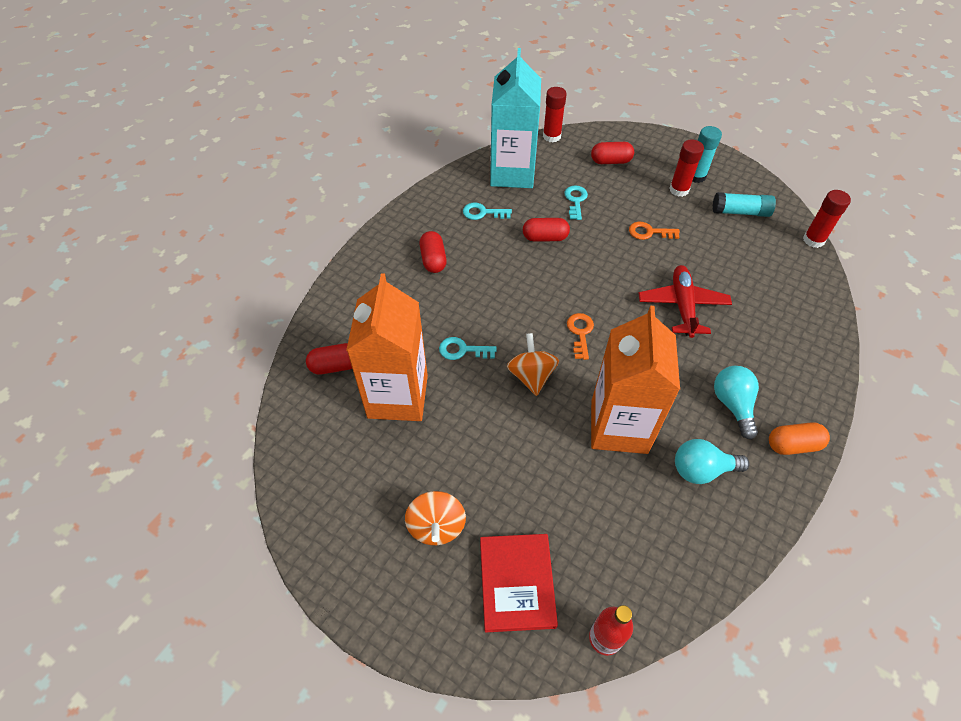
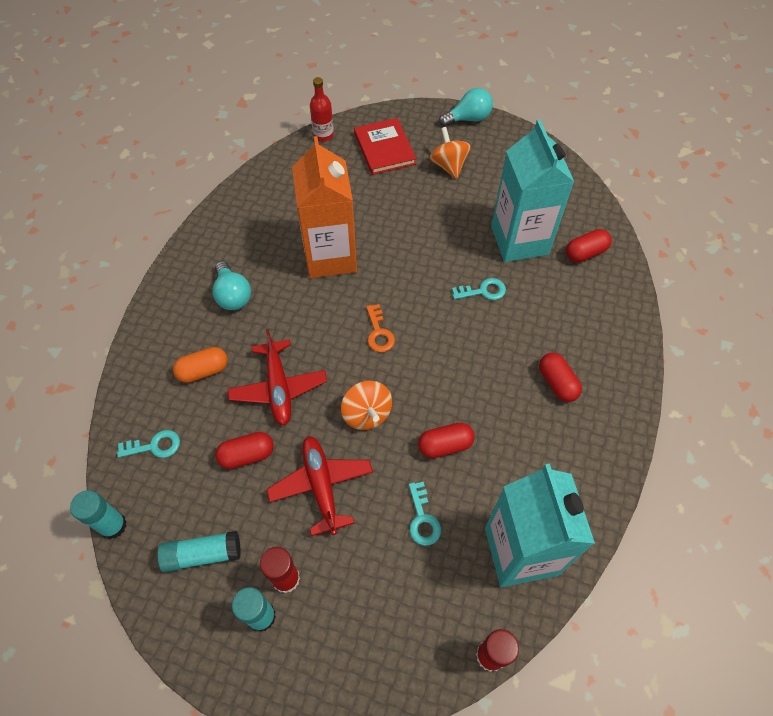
camera: 165 degrees right, 5 degrees up
orange carton [346,273,428,421] -> turquoise carton [491,119,574,262]
turquoise key [463,203,512,220] -> turquoise key moved to [117,430,180,458]
orange spinning top [507,333,559,396] -> orange spinning top moved to [341,381,392,430]
red capsule [591,142,634,164] -> red capsule moved to [215,432,274,469]
orange key [629,222,680,240] -> red plane [266,436,373,536]
turquoise light bulb [675,439,749,484] -> turquoise light bulb moved to [439,88,493,127]
orange capsule [769,422,830,455] -> orange capsule moved to [173,347,228,383]
red glue stick [803,190,851,248] -> turquoise glue stick [70,490,127,539]

